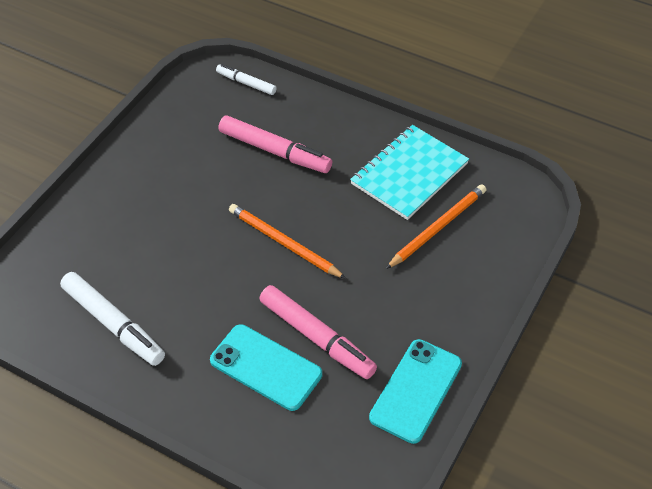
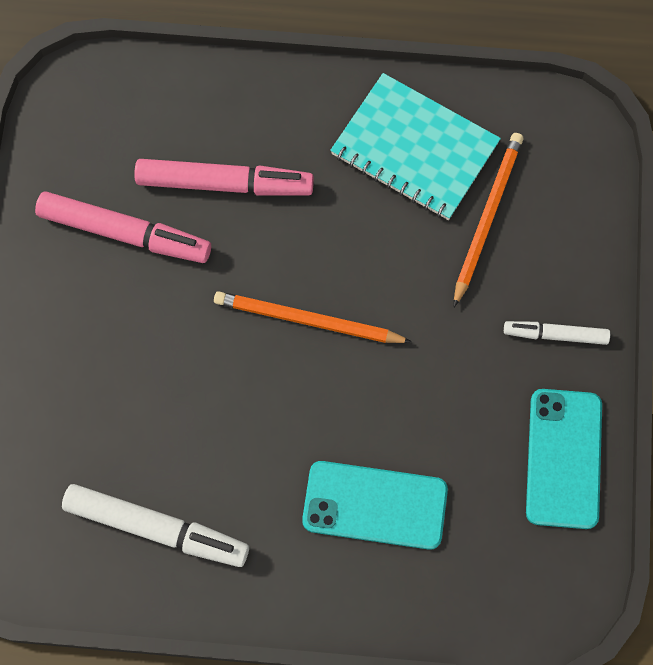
camera: 25 degrees left, 20 degrees up
white marker [216,64,277,95] -> white marker moved to [504,321,610,345]
pink marker [260,285,377,379] -> pink marker moved to [35,191,211,263]
turquoise notebook [350,125,469,220] -> turquoise notebook turned 75 degrees counterclockwise [330,73,501,220]

